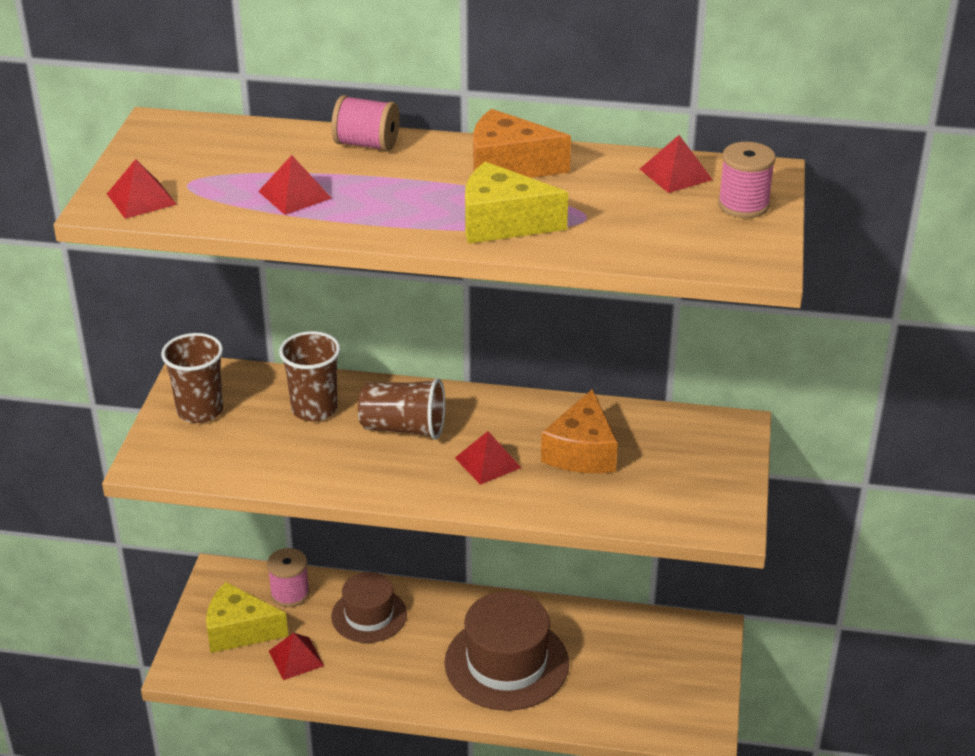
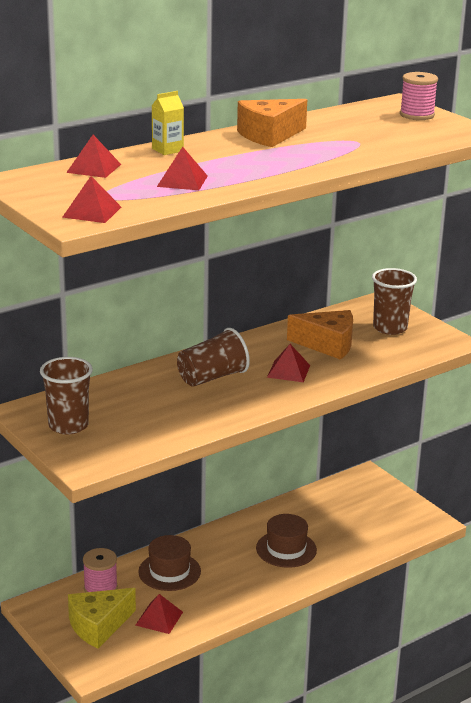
camera: 45 degrees left, 10 degrees down
brown cup [279,331,341,422] -> brown cup moved to [372,268,417,335]
pink spool [331,95,400,151] -> yellow carton [152,91,184,155]
brown hat [444,591,569,711] -> brown hat [256,514,317,568], size x0.63
yellow cheese [465,162,568,244] -> none
orange cheese [541,389,618,473] -> orange cheese turned 45 degrees counterclockwise [287,310,353,360]
red pyramid [640,135,713,193] -> red pyramid moved to [66,135,121,178]

